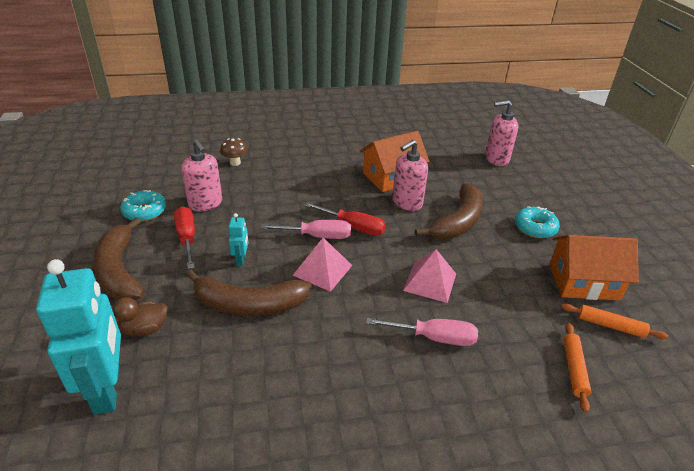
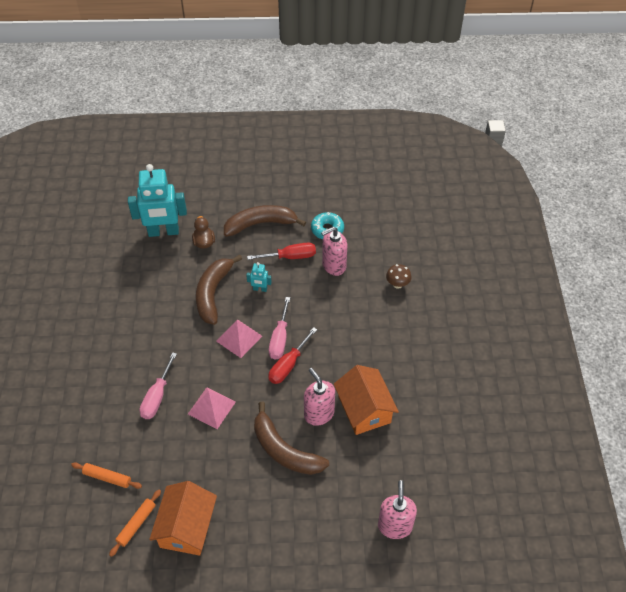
camera: 100 degrees right, 15 degrees up
turquoise donut [515,206,560,238] -> none

